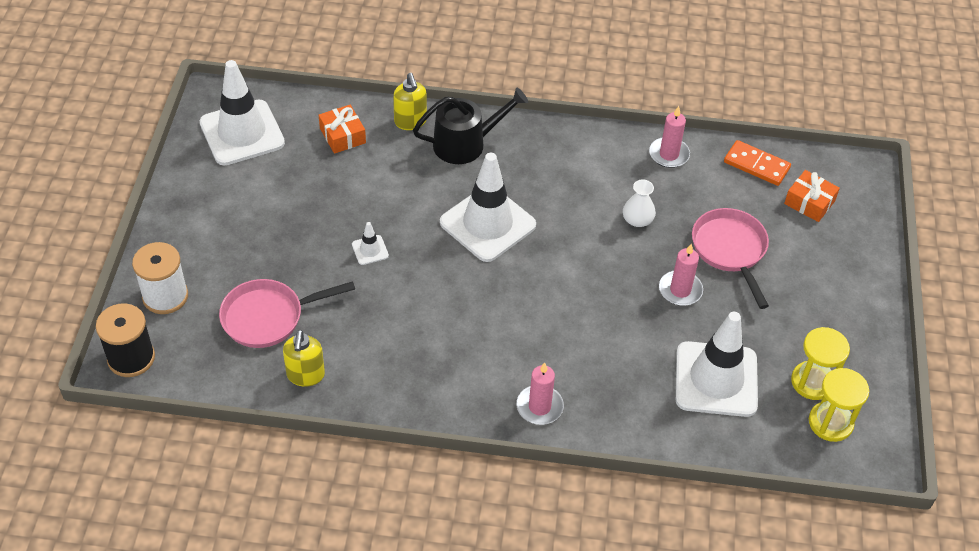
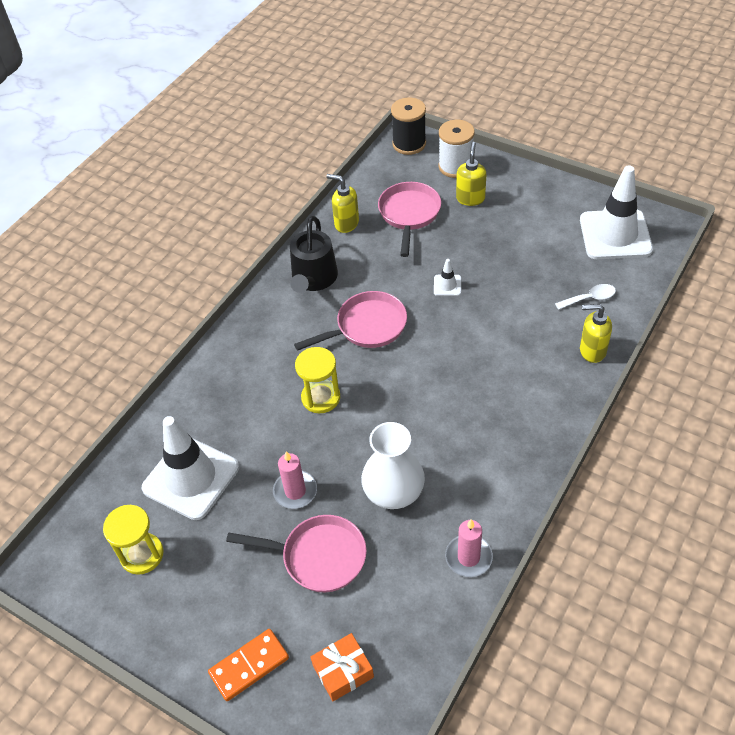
camera: 120 degrees right, 0 degrees up
orange gift [319,105,366,154] -> white spoon [555,284,616,310]
black watering can [413,88,528,164] -> black watering can moved to [290,216,338,293]
white traffic cone [440,153,536,262] -> none
pink candle [516,362,564,425] -> none
white vase [623,179,656,227] -> white vase [361,422,425,509], size x1.81
orange domino [724,140,791,186] -> orange domino moved to [208,629,289,701]
yellow hourglass [809,368,869,442] -> yellow hourglass moved to [295,347,340,413]
none -> pink pan [294,291,407,351]
none -> yellow soap dispenser [456,142,487,206]

